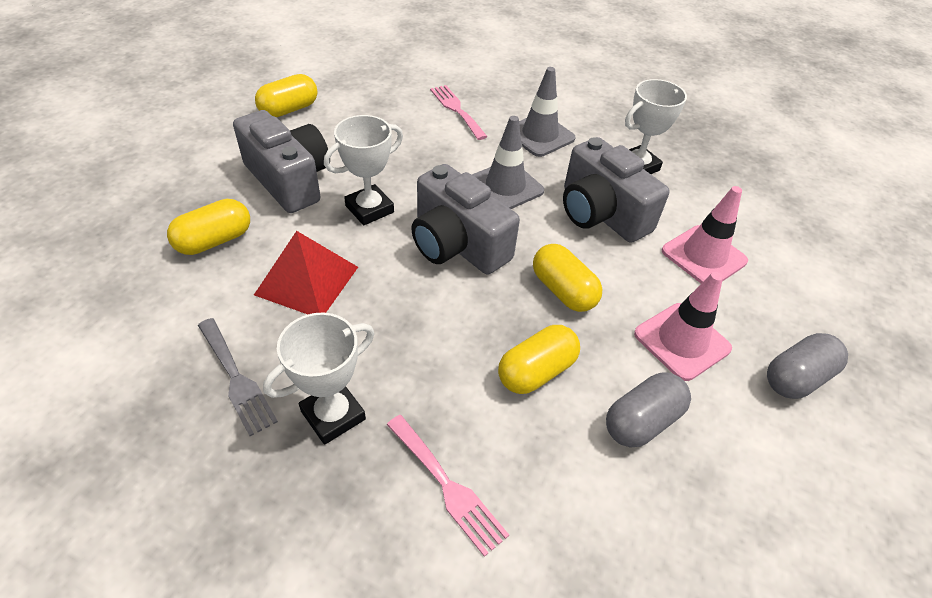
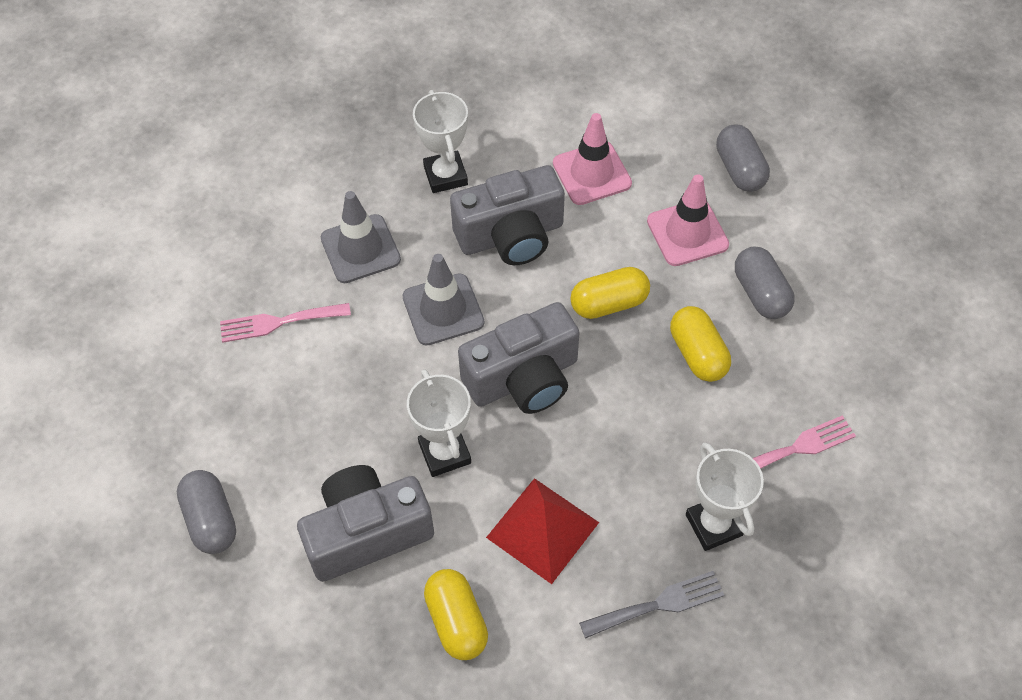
camera: 70 degrees left, 10 degrees up
yellow capsule [255,74,317,117] -> grey capsule [177,470,236,554]

